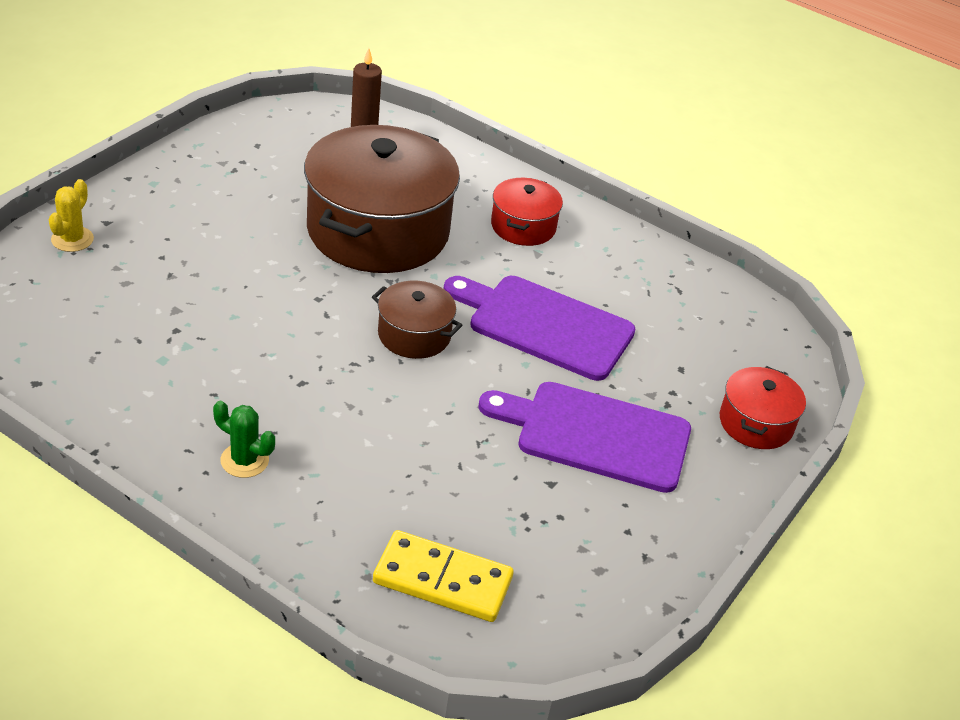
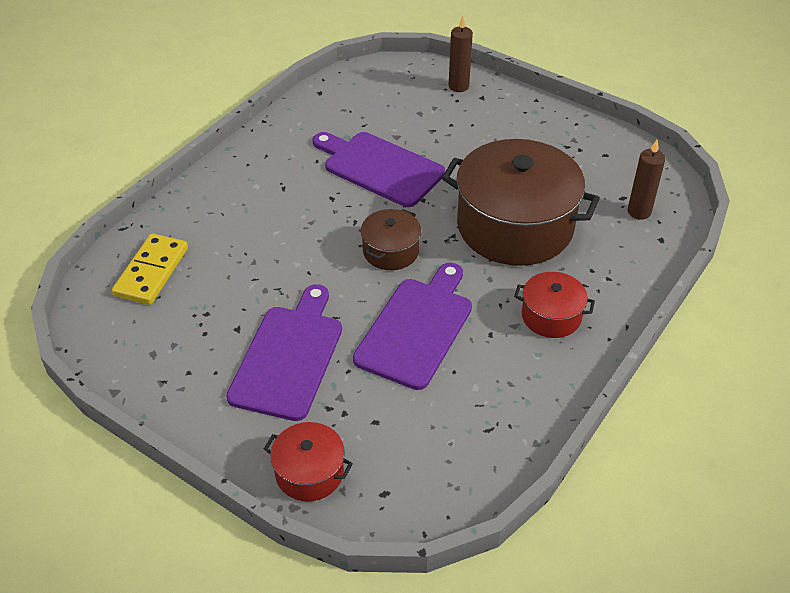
camera: 95 degrees right, 5 degrees up
yellow cactus [49,179,94,252] -> brown candle [448,16,473,92]
green cactus [213,401,275,478] -> none
none -> purple cutting board [312,132,445,207]

